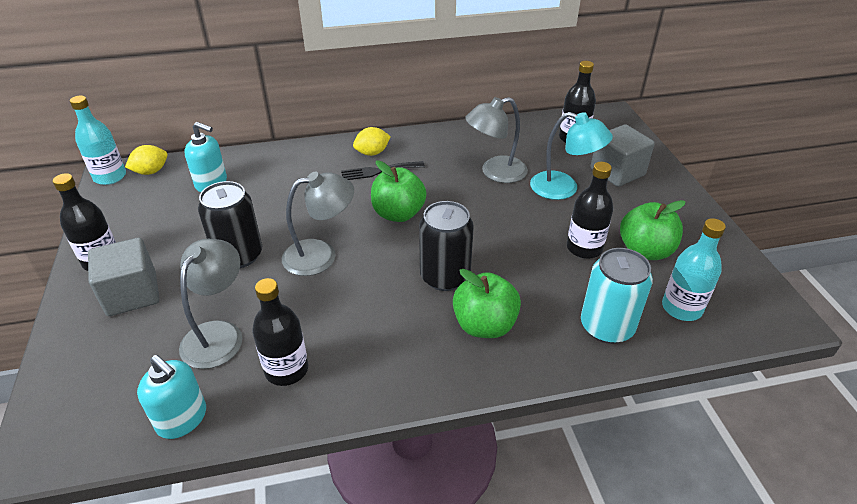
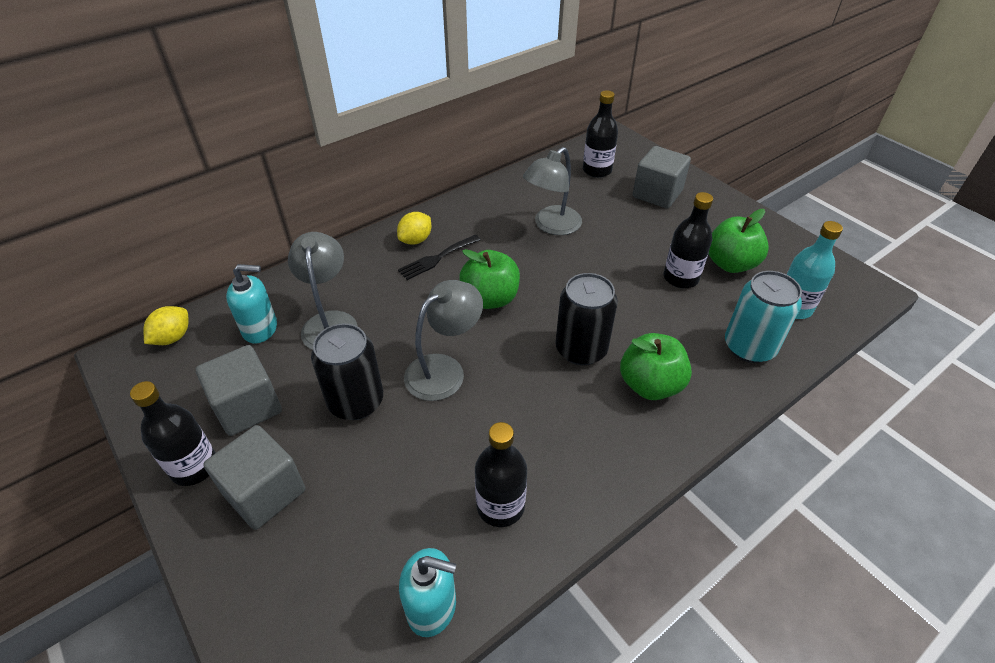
camera: 25 degrees left, 5 degrees up
turquoise bottle [70,96,126,185] -> none
grey lamp [179,239,242,369] -> grey lamp moved to [288,232,358,350]
turquoise lamp [530,112,613,200] -> none
none -> grey cube [196,345,282,436]

